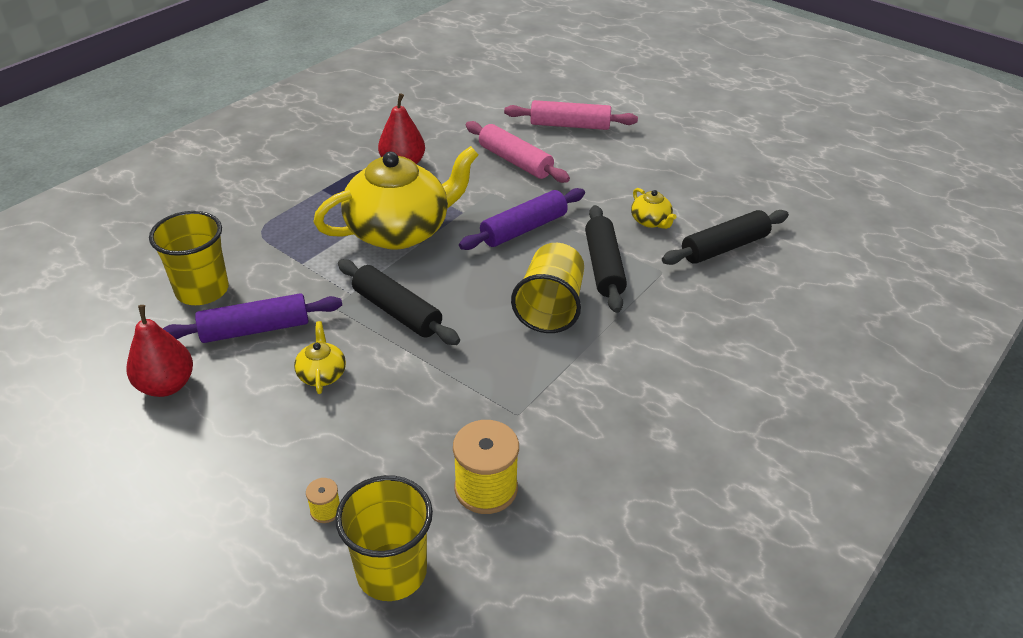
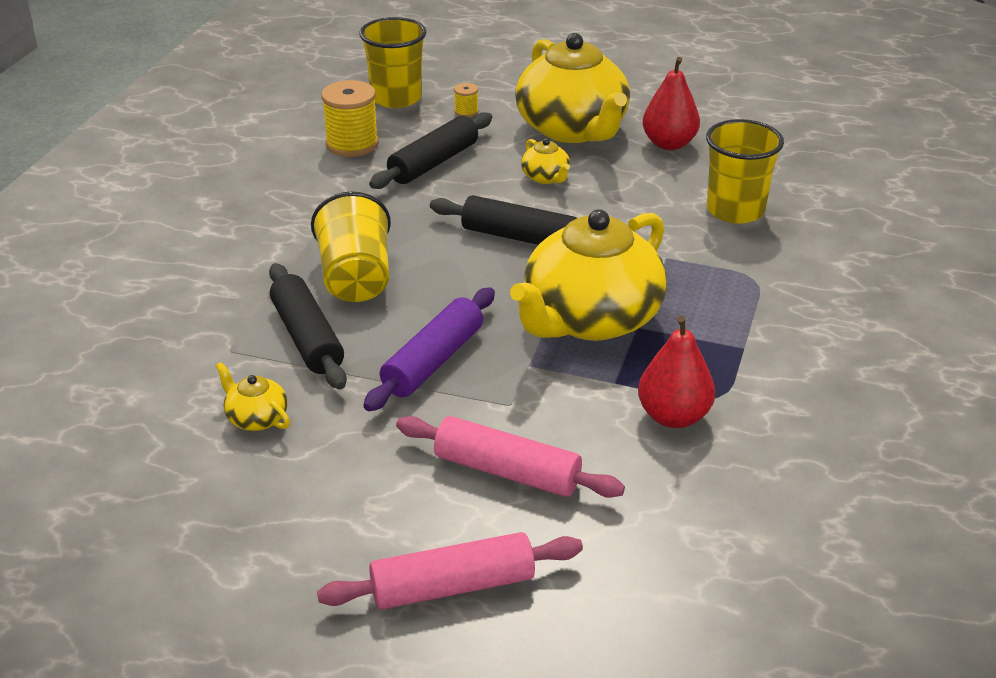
camera: 160 degrees right, 5 degrees down
purple rolling pin [163,293,342,343] -> none
black rolling pin [662,210,789,265] -> black rolling pin moved to [369,112,492,189]
none -> yellow teapot [515,33,630,143]

